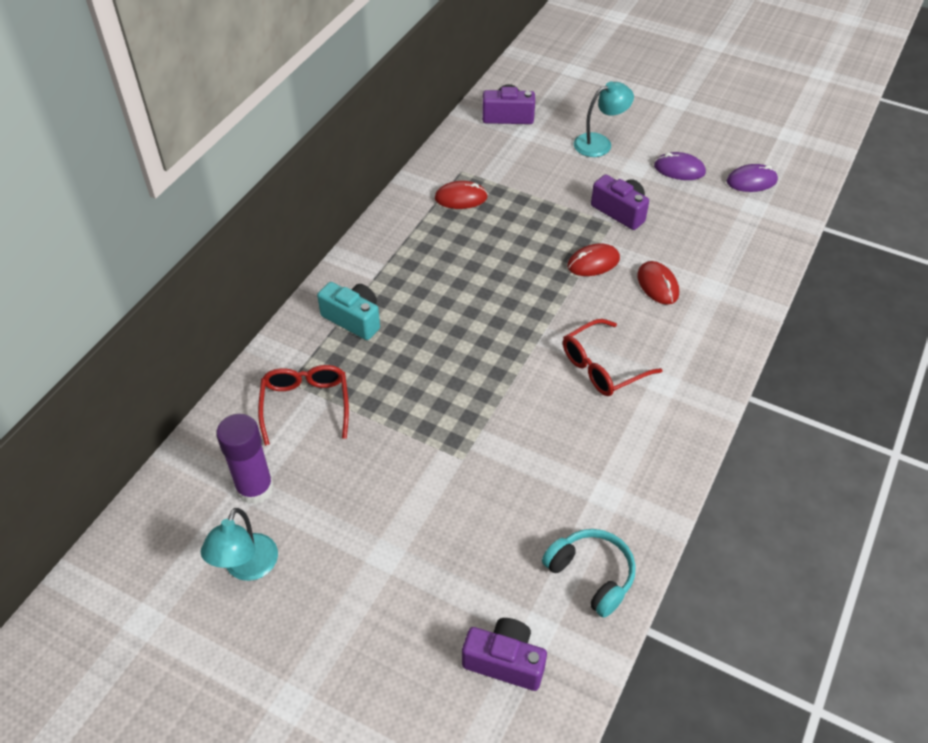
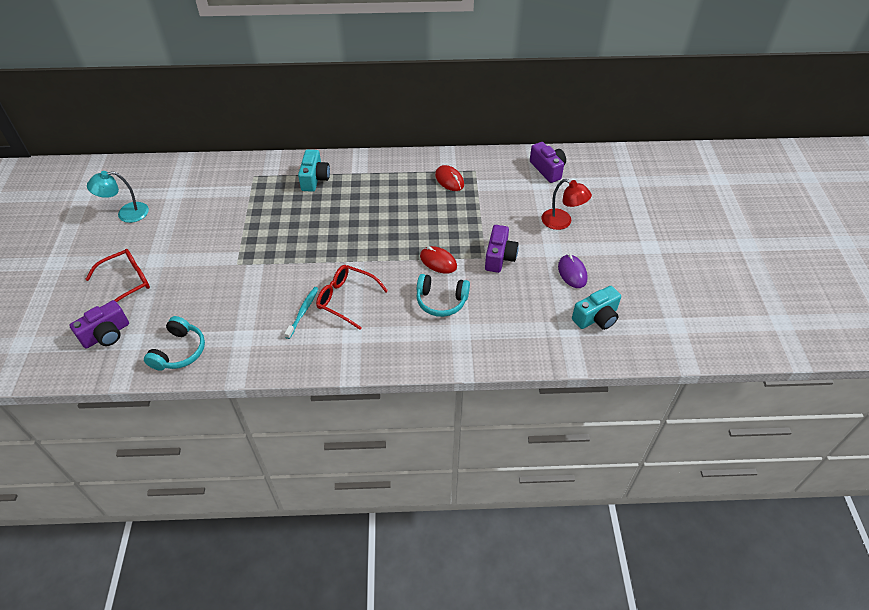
camera: 60 degrees right, 0 degrees up
purple glue stick [216,414,274,504] -> none
red glasses [258,365,349,446] -> red glasses moved to [85,249,150,302]
purple camera [462,618,547,691] -> purple camera turned 60 degrees clockwise [69,300,129,349]
turquoise lamp [574,81,634,157] -> red lamp [542,179,592,230]
red mouse [637,261,679,305] -> turquoise headphones [416,274,470,317]
purple mouse [727,164,778,192] -> turquoise camera [572,286,621,330]
none -> turquoise toothbrush [284,287,319,339]

